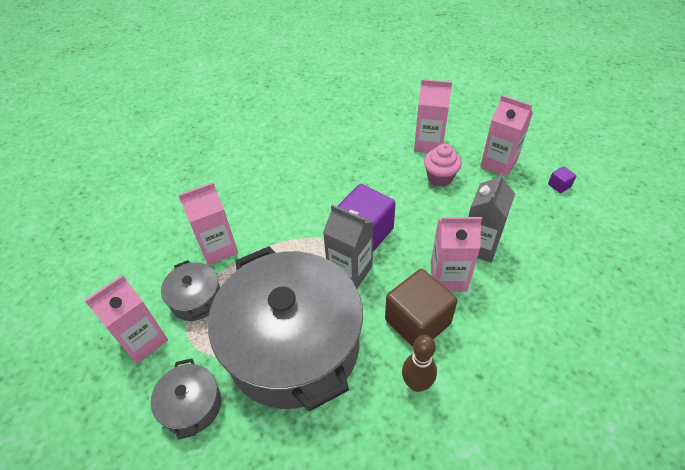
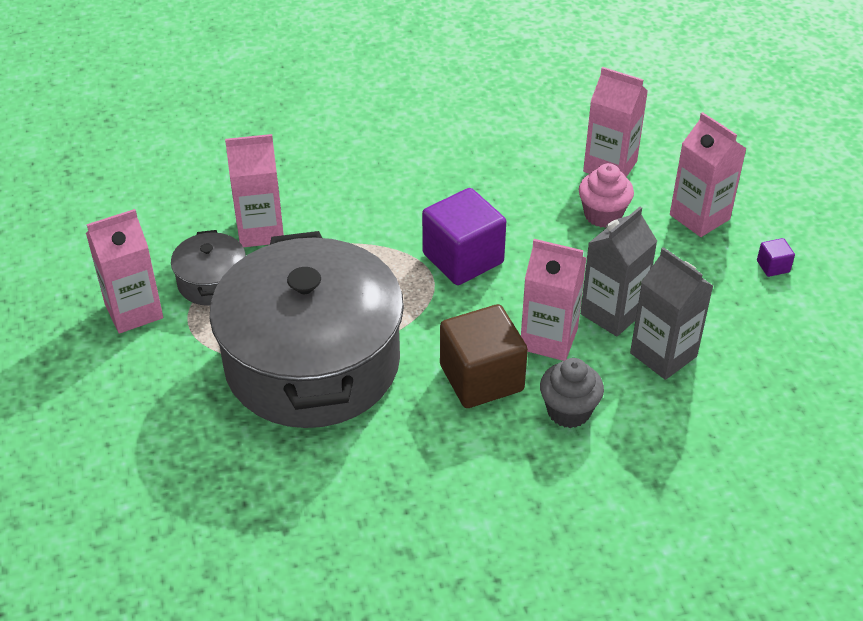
camera: 15 degrees right, 5 degrees down
grey pot [151,359,221,439] -> none
grey carton [323,205,373,289] -> grey carton moved to [630,247,713,380]
brown bowling pin [402,335,437,392] -> none
none -> grey cupcake [540,358,604,428]

